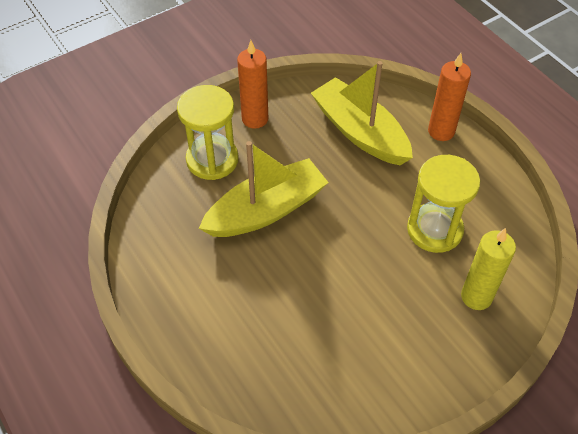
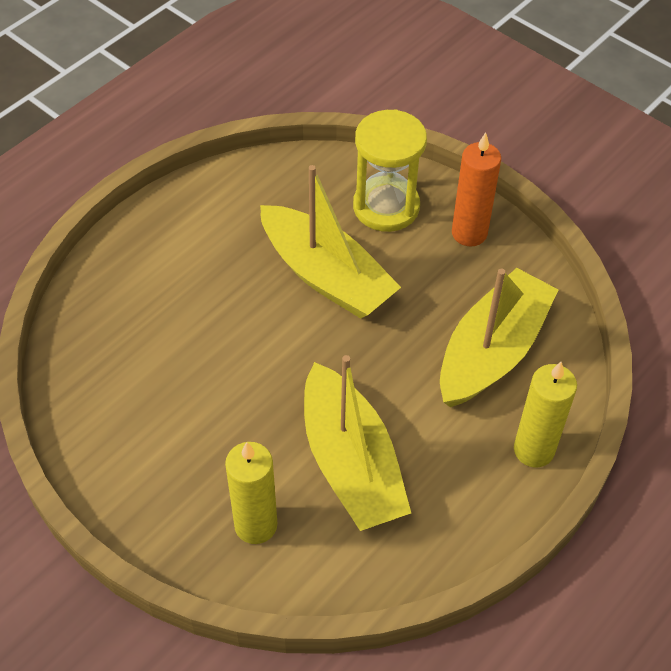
camera: 75 degrees right, 0 degrees up
yellow hourglass [407,155,480,253] -> yellow boat [304,355,411,531]
orange candle [428,53,471,141] -> yellow candle [514,362,577,468]

